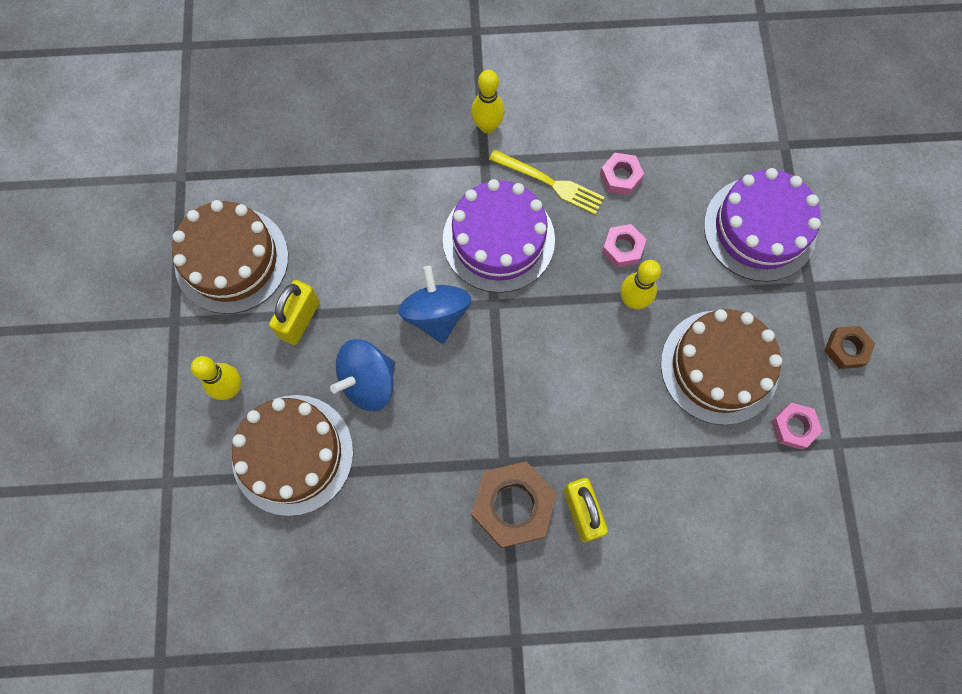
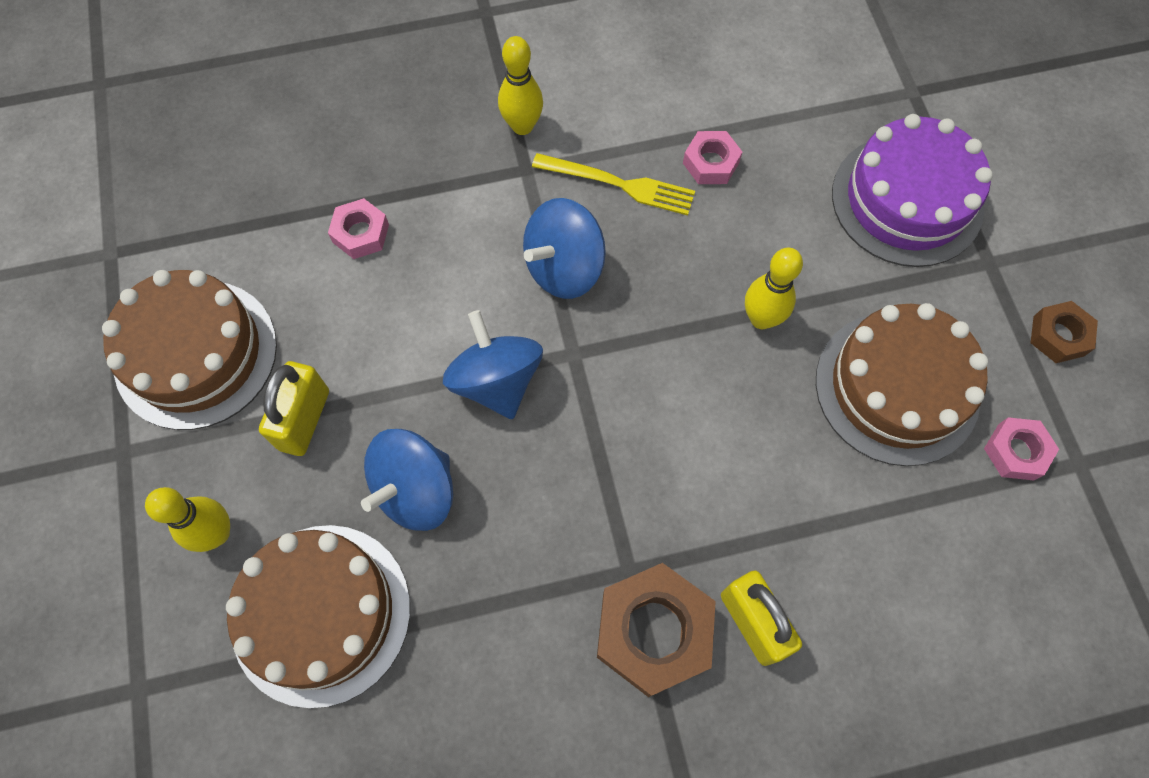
camera: 10 degrees left, 5 degrees down
purple cake [443,179,555,293] -> blue spinning top [523,198,606,299]
pink nut [602,224,646,268] -> pink nut moved to [328,198,389,259]

